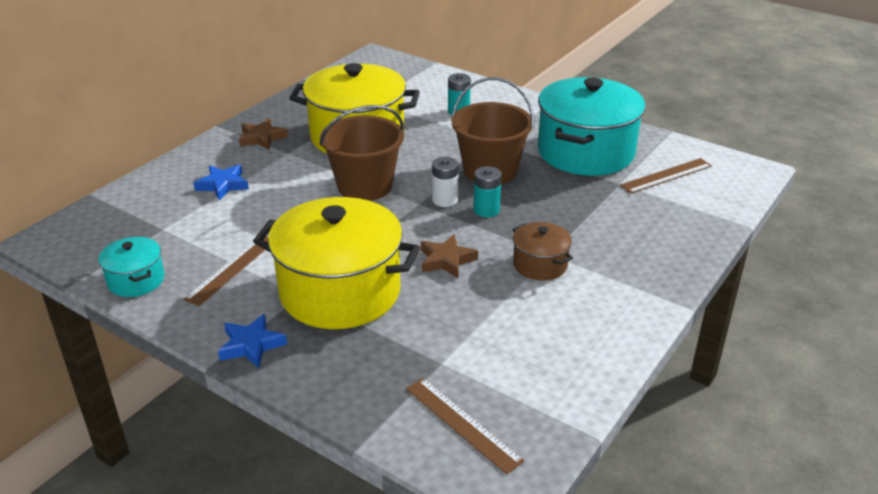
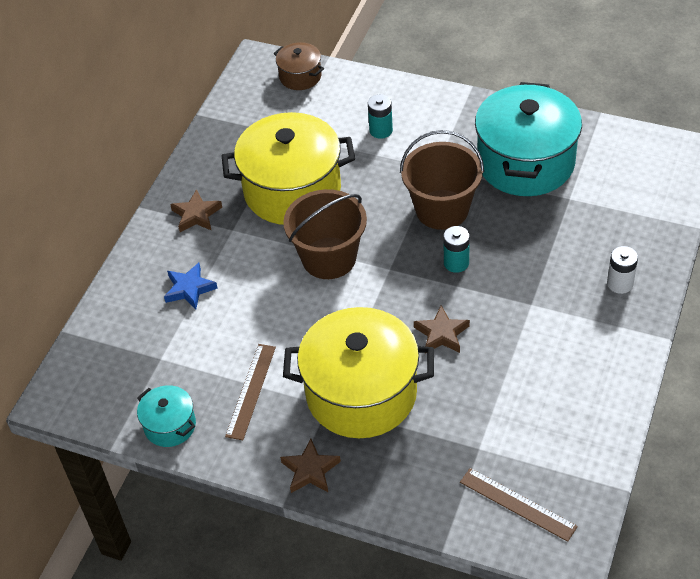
camera: 10 degrees left, 15 degrees up
blue star [218,314,287,368] -> brown star [280,439,341,493]
white battery [432,157,459,207] -> white battery moved to [607,246,638,294]
brown pot [512,222,573,280] -> brown pot moved to [274,42,324,90]
brown ruler [620,158,712,193] -> none

